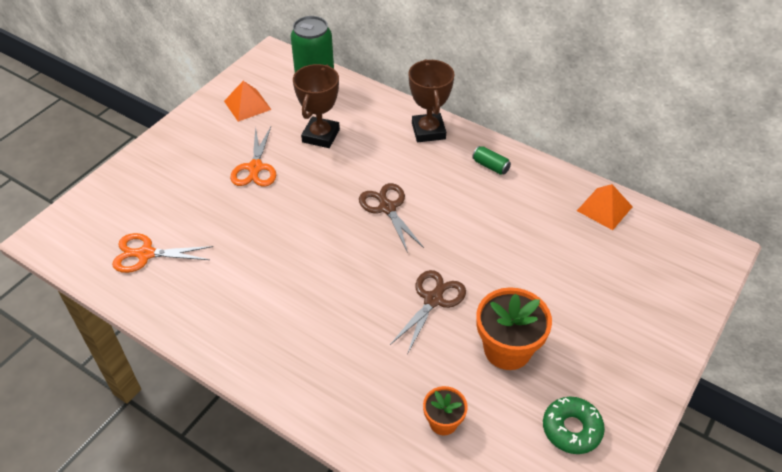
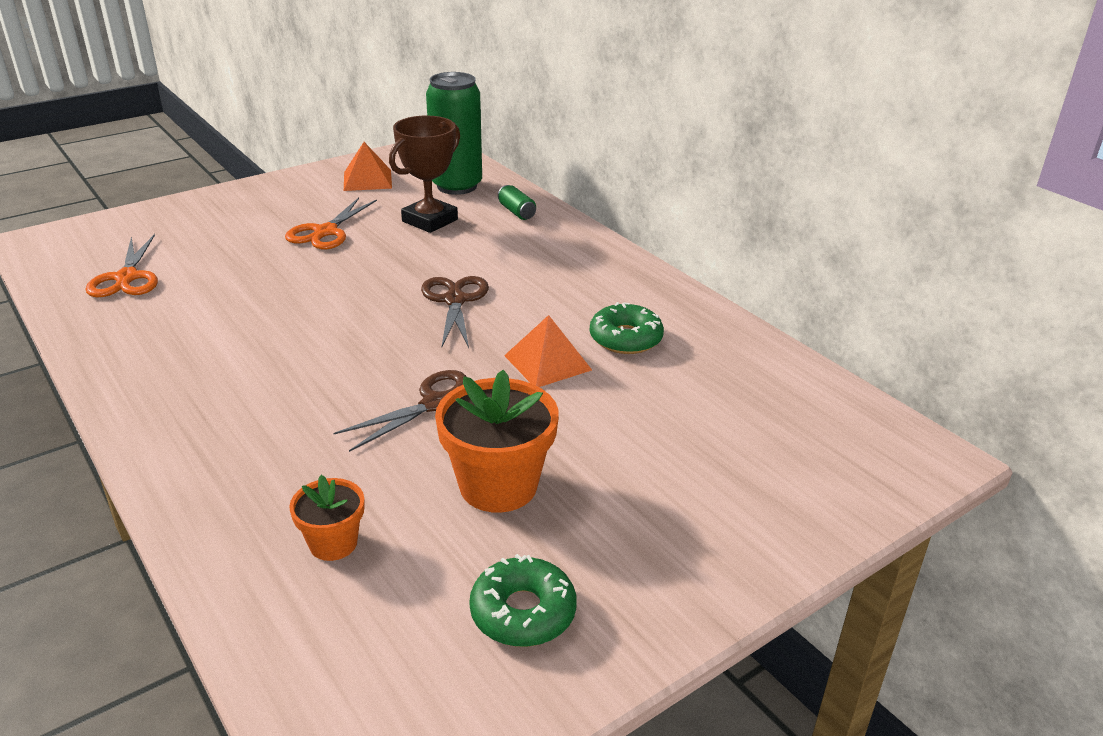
camera: 20 degrees right, 15 degrees down
orange scissors [112,233,213,273] -> orange scissors turned 120 degrees counterclockwise [86,234,158,297]
brown trophy [409,59,454,142] -> none
green can [472,146,511,175] -> green can moved to [498,185,536,220]
orange pyramid [577,184,633,230] -> orange pyramid moved to [504,315,592,387]
none -> green donut [590,302,664,354]

